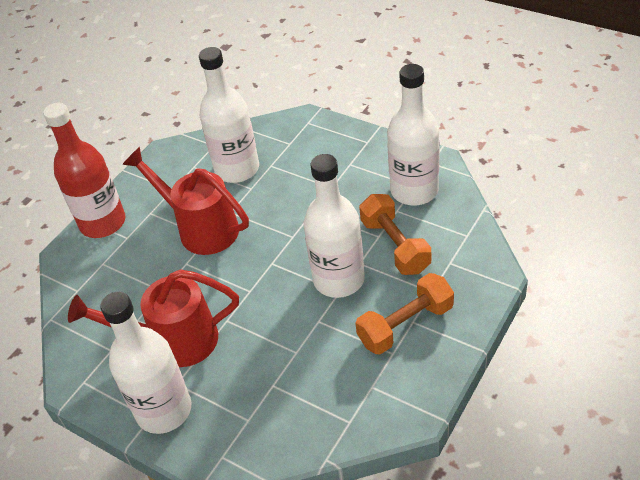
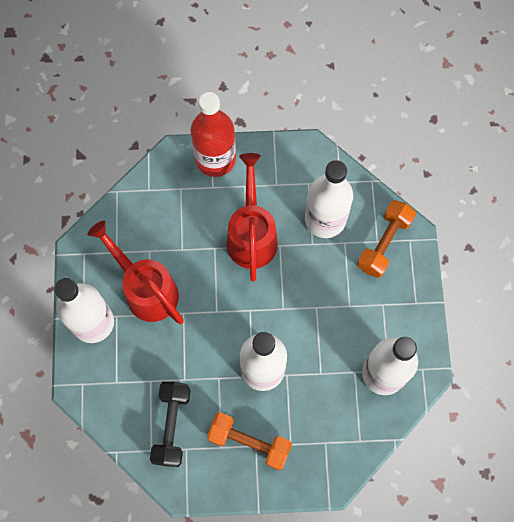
camera: 50 degrees right, 25 degrees up
orange dumbbell [359,194,431,275] -> orange dumbbell moved to [357,200,416,278]
none -> black dumbbell [150,382,191,467]

